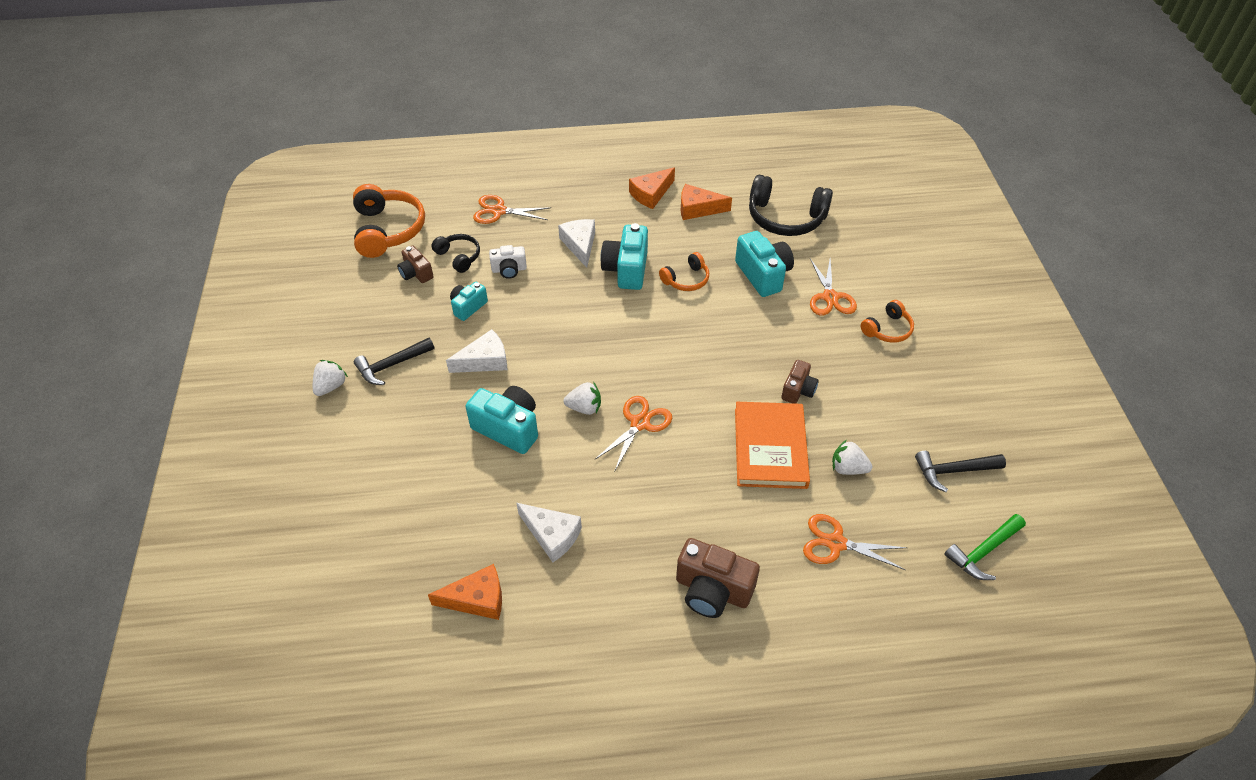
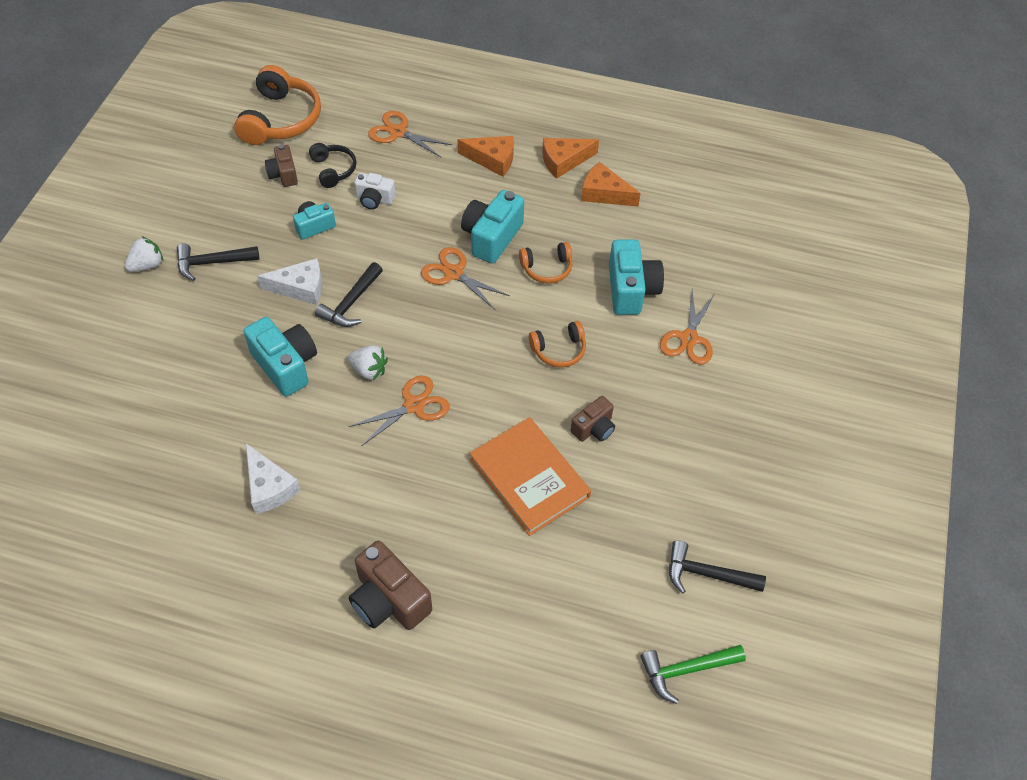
camera: 20 degrees right, 5 degrees up
orange cheese [428,564,502,620] -> orange cheese moved to [457,136,514,177]
white cheese [558,219,595,268] -> none
orange book [735,402,810,489] -> orange book turned 60 degrees counterclockwise [470,417,591,536]
black headphones [749,175,833,236] -> none
orange scissors [803,514,907,570] -> orange scissors moved to [421,247,510,310]
white strawberry [832,440,872,475] -> none
orange headphones [861,300,914,343] -> orange headphones moved to [529,321,586,368]
none -> black hammer [315,262,383,327]

